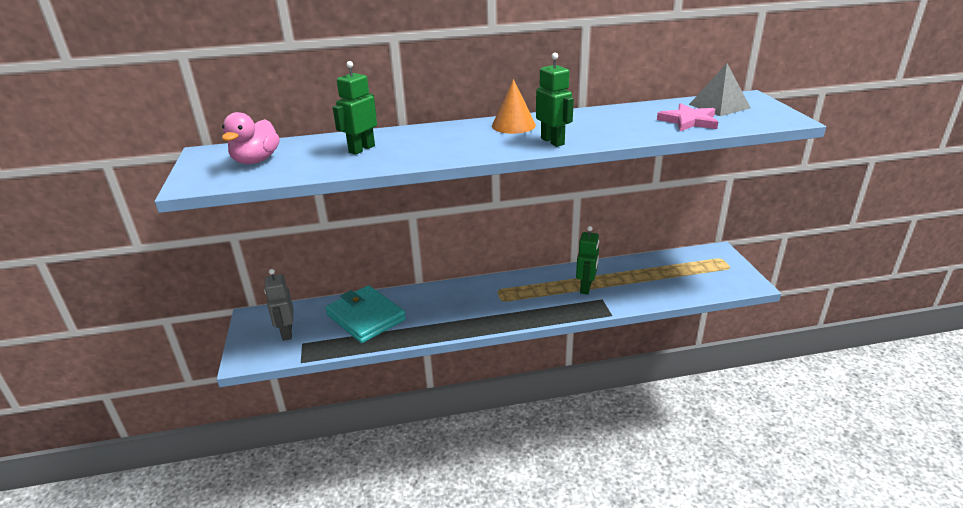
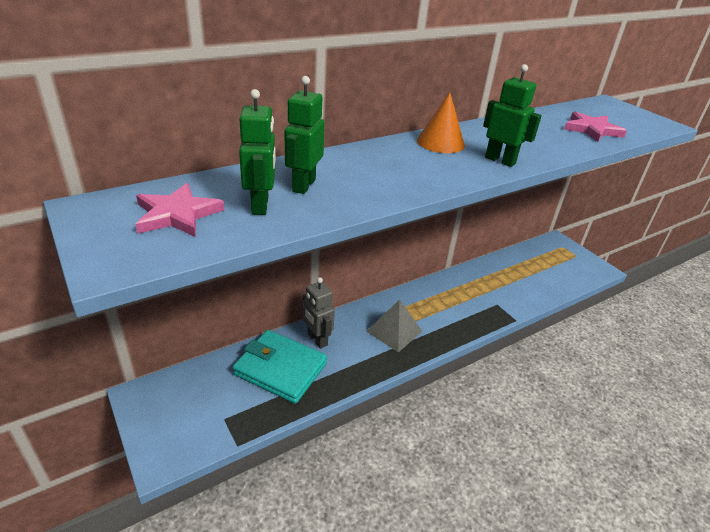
camera: 25 degrees left, 5 degrees up
pink duck [222,112,279,164] -> pink star [135,183,225,237]
grey robot [264,269,293,341] -> grey robot moved to [303,277,335,349]
green robot [576,226,599,295] -> green robot moved to [239,89,276,215]
grey pyramid [689,63,751,116] -> grey pyramid moved to [366,299,423,352]

